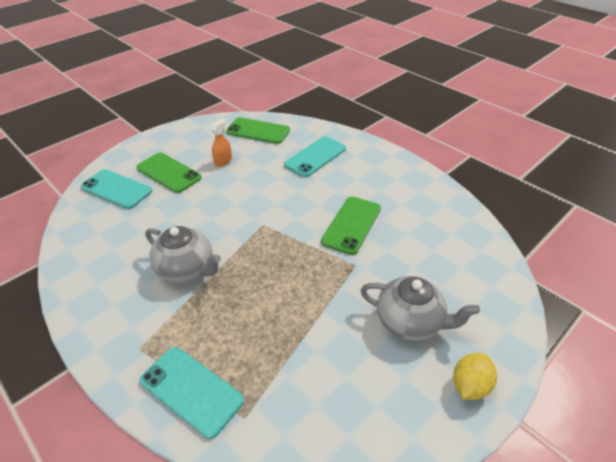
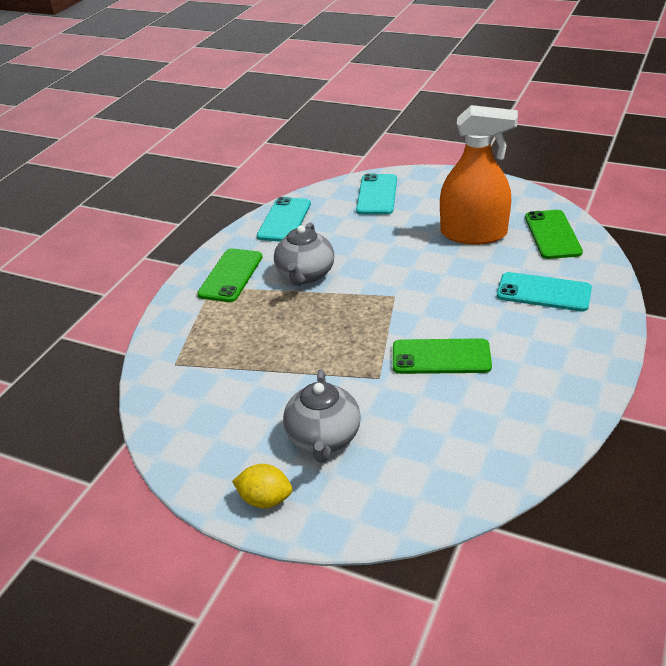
camera: 70 degrees right, 5 degrees down
green phone [137,153,202,193] -> green phone moved to [197,248,263,302]
turquoise phone [140,347,244,439] -> turquoise phone moved to [257,197,311,242]
orange spray bottle [211,119,232,167] -> orange spray bottle [440,105,518,244], size x2.47

